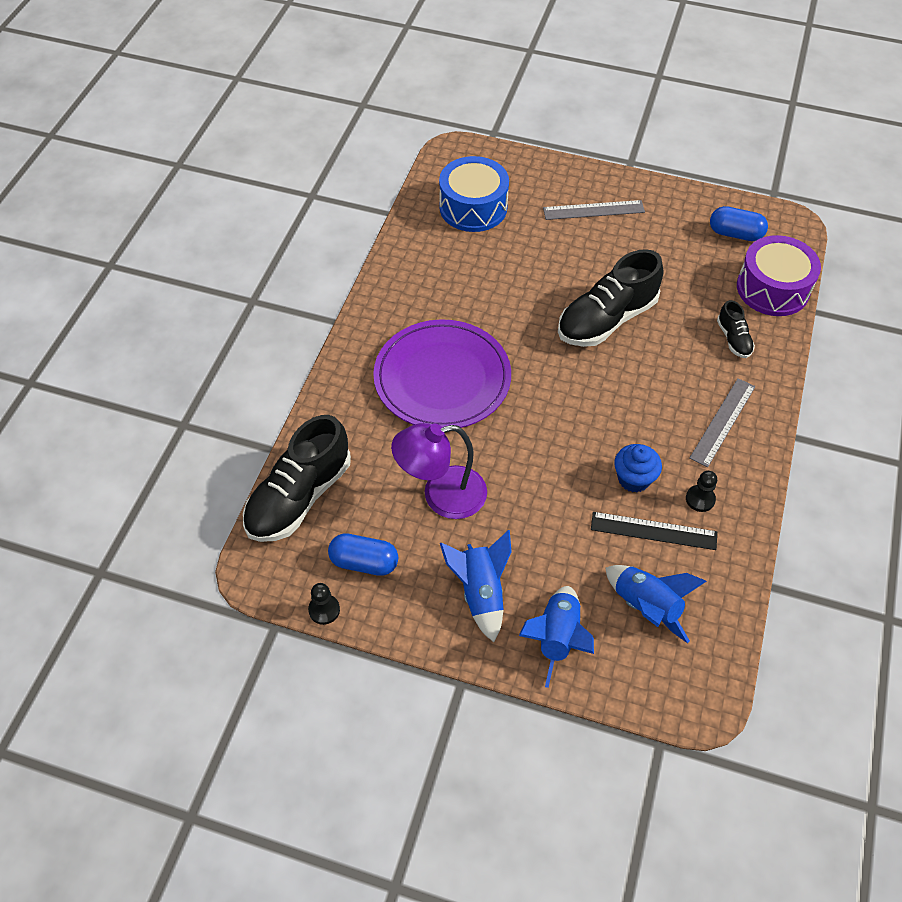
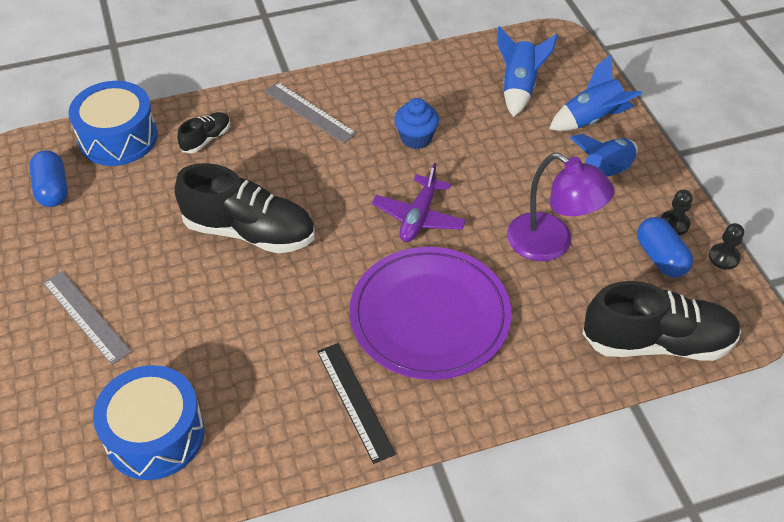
camera: 125 degrees left, 5 degrees down
black ruler [591,512,717,550] -> black ruler moved to [317,343,396,464]
black pawn [686,471,717,512] -> black pawn moved to [661,190,693,235]
grey ruler [689,378,756,468] -> grey ruler turned 45 degrees clockwise [264,82,357,144]
purple drum [737,235,821,316] -> blue drum [69,81,158,166]
none -> purple plane [372,163,466,242]

